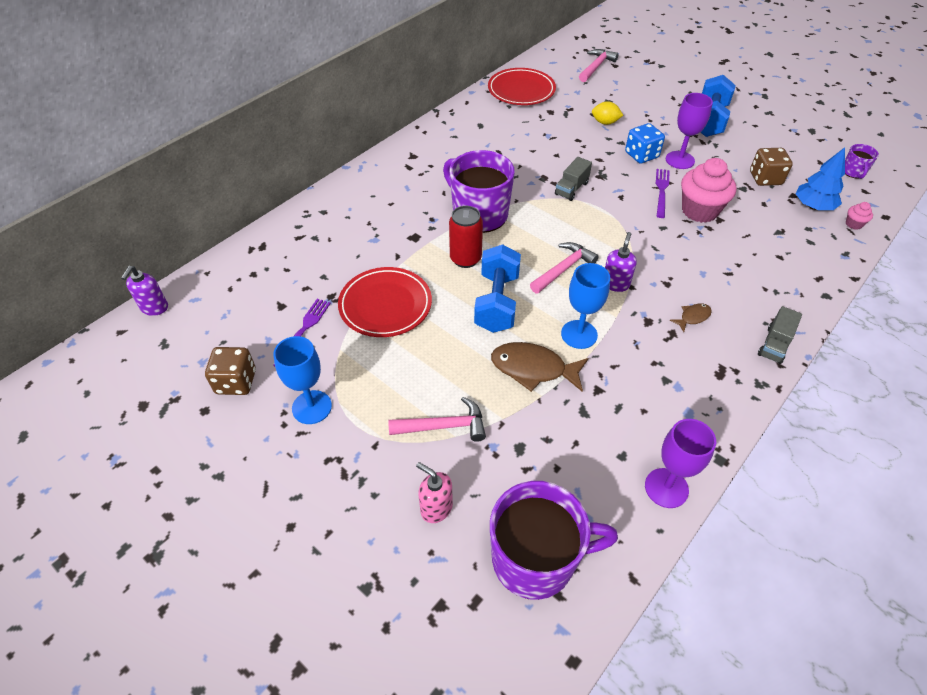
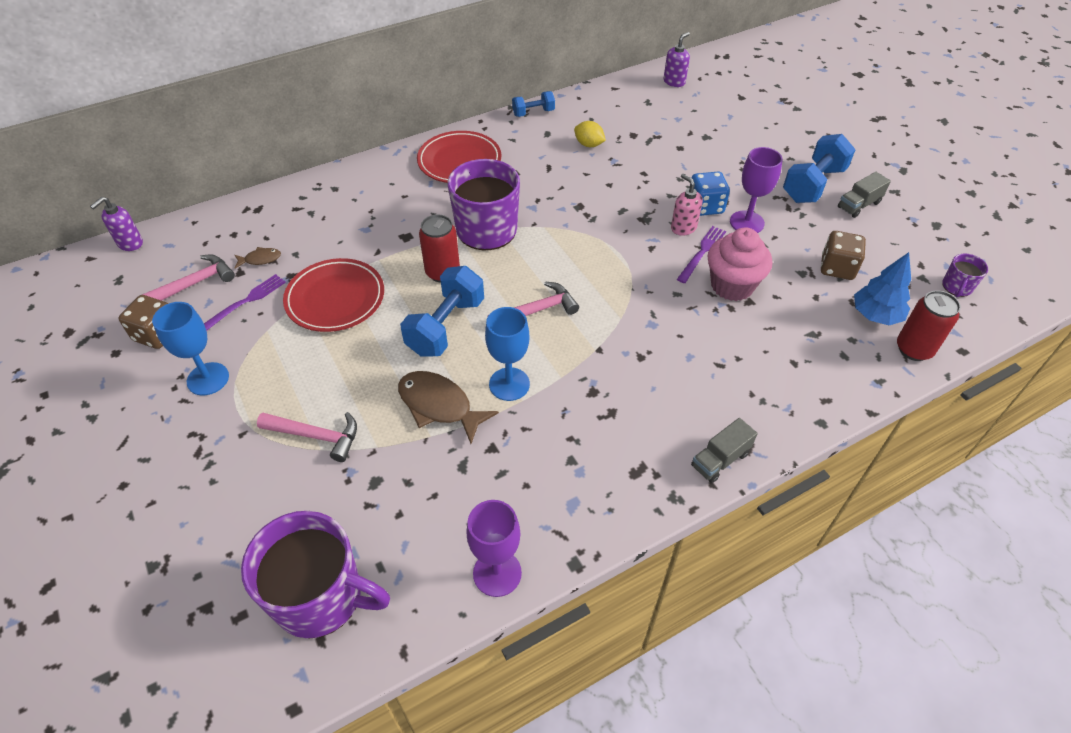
camera: 20 degrees right, 0 degrees up
pink soap dispenser [416,462,453,523] -> pink soap dispenser moved to [671,174,703,236]
red plate [488,68,556,105] -> red plate moved to [417,131,501,183]
grey truck [555,157,592,201] -> grey truck moved to [838,172,891,218]
pink hammer [579,49,619,82] -> pink hammer moved to [142,254,235,301]
yellow lemon [592,101,623,125] -> yellow lemon moved to [574,121,606,147]
purple soap dispenser [605,232,637,292] -> purple soap dispenser moved to [664,32,690,87]
brown fish [670,303,712,332] -> brown fish moved to [235,247,281,268]
pink cupcake [846,202,873,230] -> red can [897,290,961,361]
none -> blue dumbbell [512,91,555,117]

